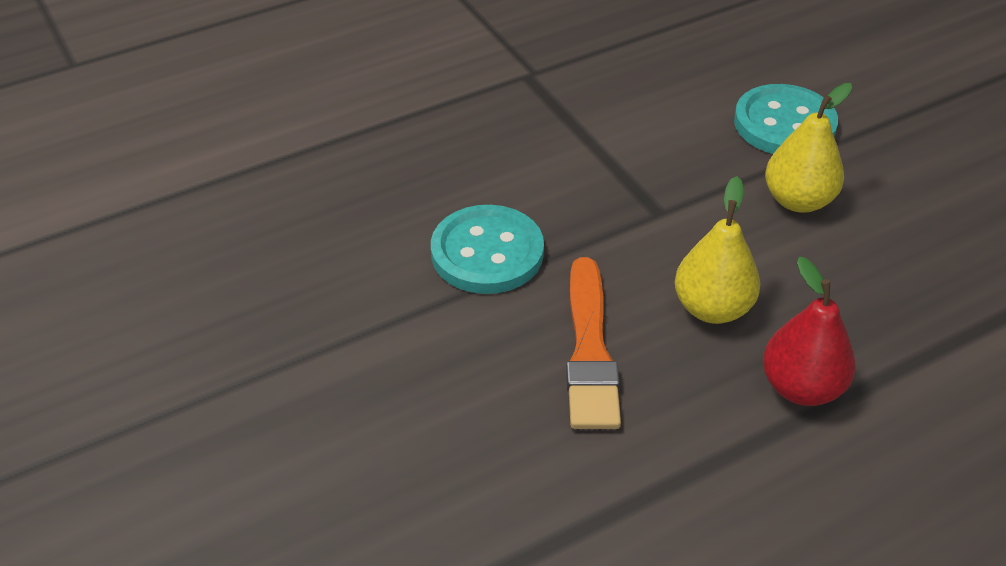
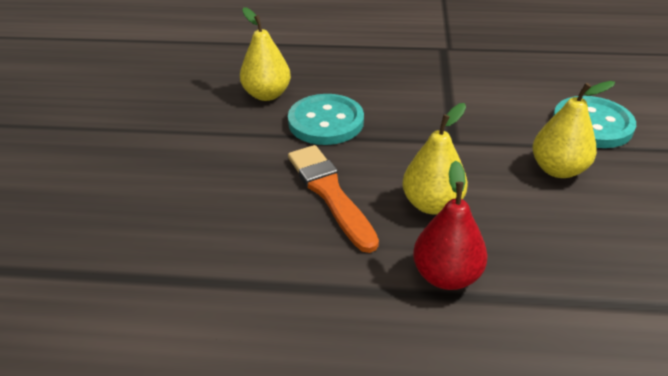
camera: 35 degrees right, 5 degrees down
orange brush [566,257,621,429] -> orange brush turned 120 degrees clockwise [288,145,379,253]
none -> yellow pear [240,7,291,101]

